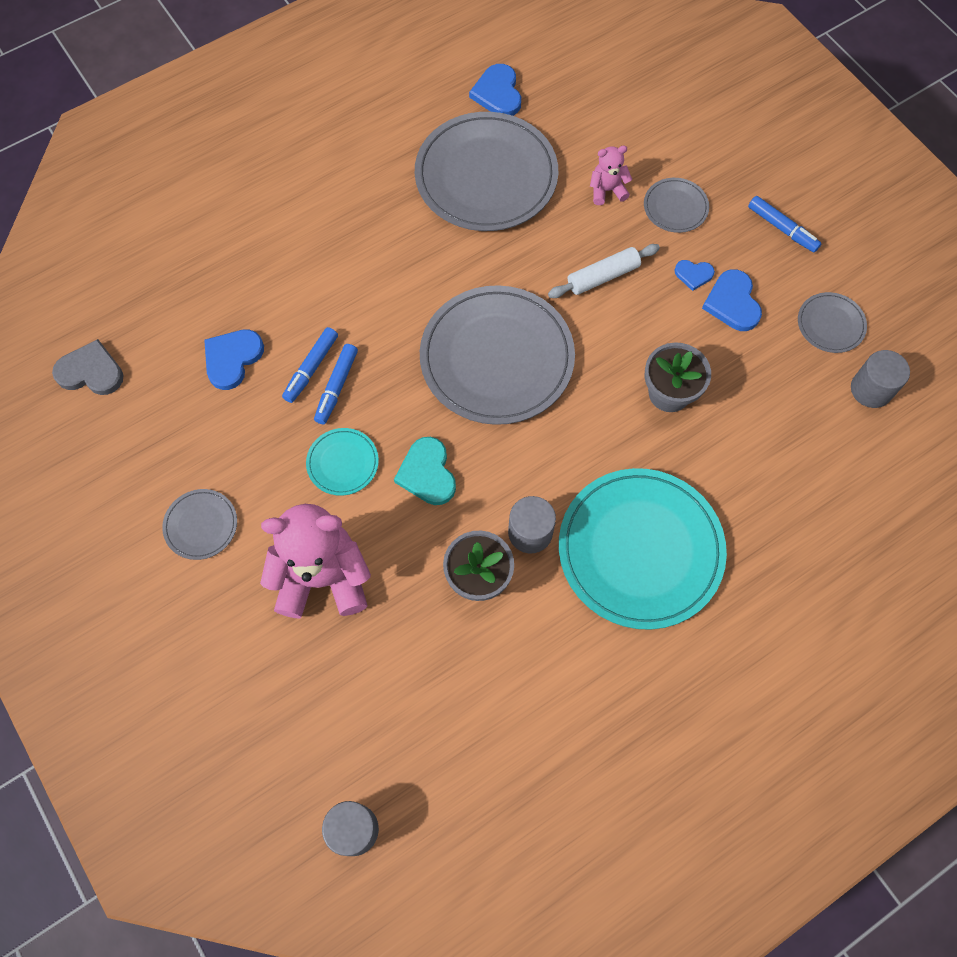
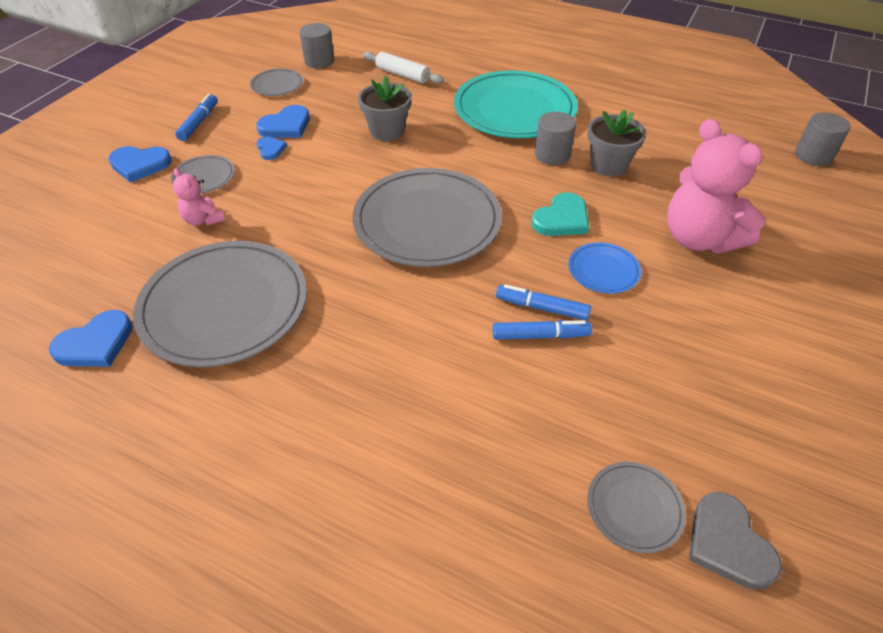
camera: 120 degrees left, 20 degrees down
grey plate [162,489,237,560] -> grey plate moved to [587,462,686,553]
blue heart [204,329,264,390] -> blue heart moved to [109,146,172,183]
turquoise plate [306,428,379,496] -> blue plate [568,242,641,294]
blue marker [314,344,358,424] -> blue marker turned 150 degrees counterclockwise [496,284,591,321]
white rolling pin [548,244,660,298] -> white rolling pin moved to [363,52,444,84]

